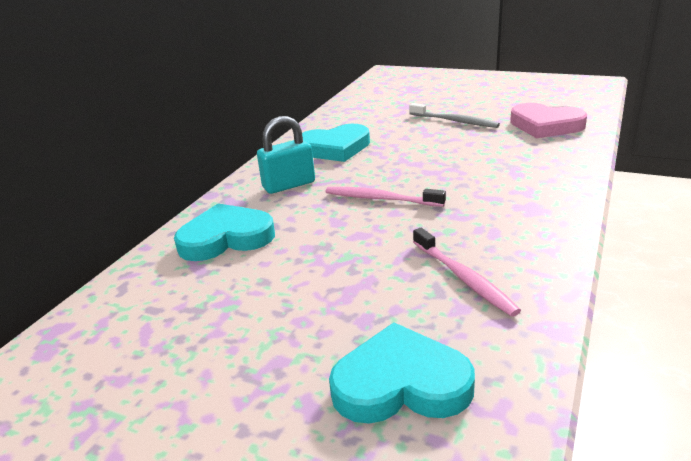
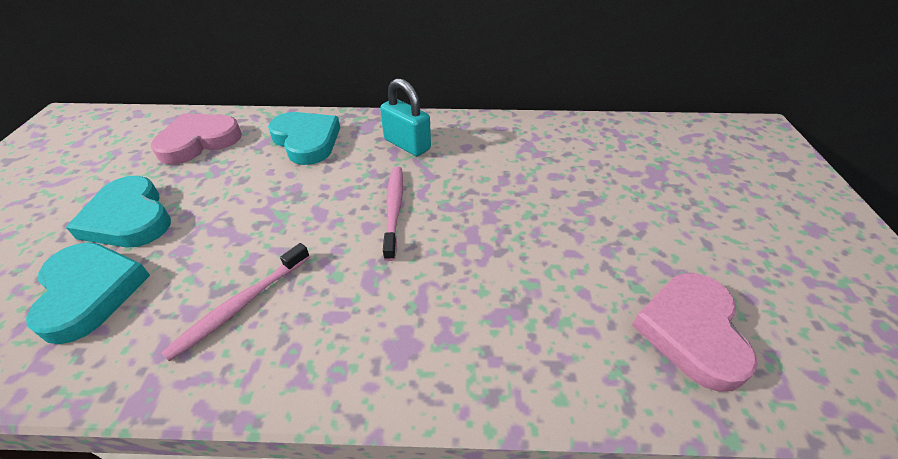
camera: 65 degrees right, 15 degrees up
turquoise heart [302,124,370,162] -> turquoise heart moved to [66,176,171,248]
grey toothbrush [409,103,500,128] -> none
none -> pink heart [151,114,242,164]

